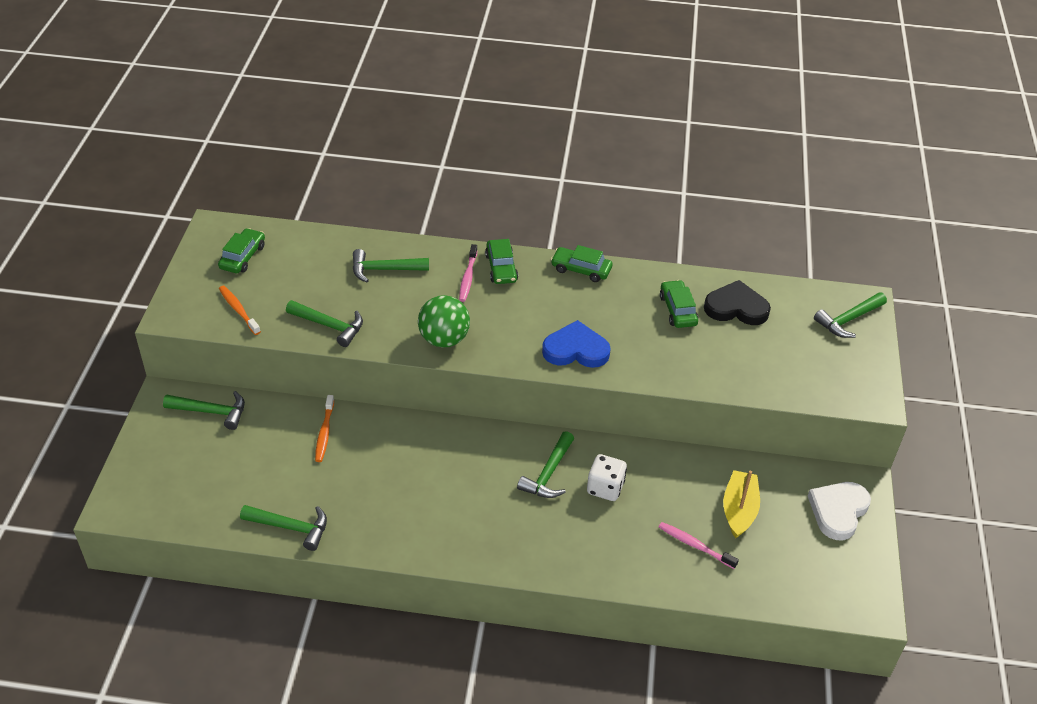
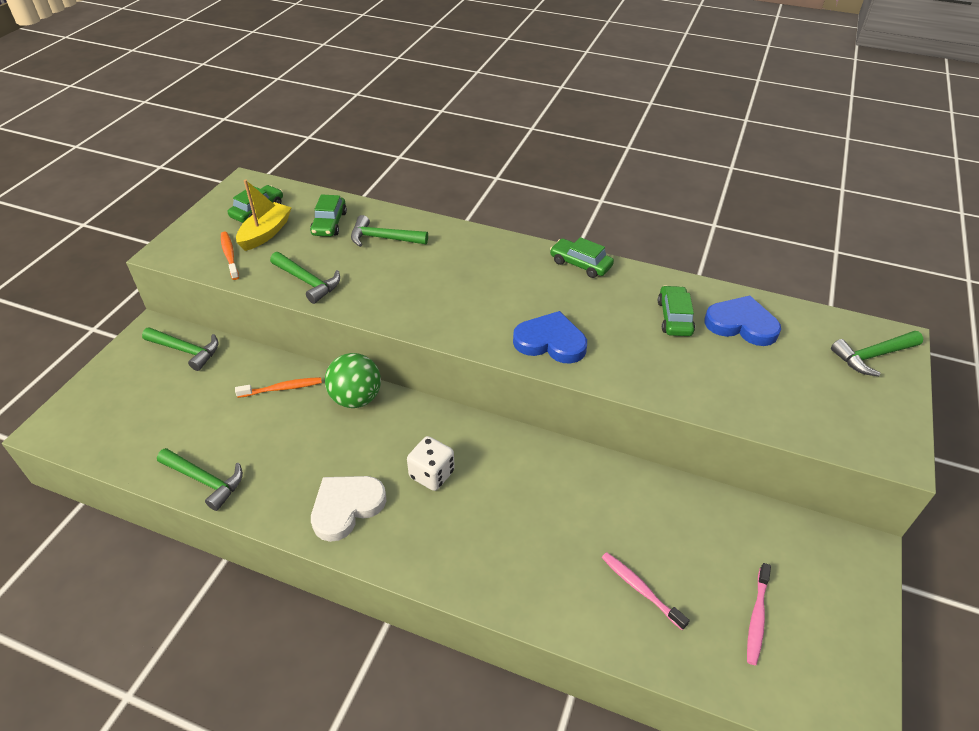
camera: 15 degrees right, 0 degrees up
orange toothbrush [315,395,334,462] -> orange toothbrush turned 120 degrees counterclockwise [235,377,322,398]
green ball [418,295,470,347] -> green ball moved to [325,353,381,408]
pink toothbrush [459,244,477,302] -> pink toothbrush moved to [747,563,771,665]
green car [485,239,518,284] -> green car moved to [310,194,347,237]
green hammer [517,431,574,498] -> none
white dice [587,454,627,501] -> white dice moved to [407,436,455,491]
black heart [704,280,771,325] -> blue heart [704,296,781,346]
yellow boat [723,470,760,538] -> yellow boat moved to [236,180,292,251]
white heart [808,482,871,540] -> white heart moved to [311,476,387,542]

